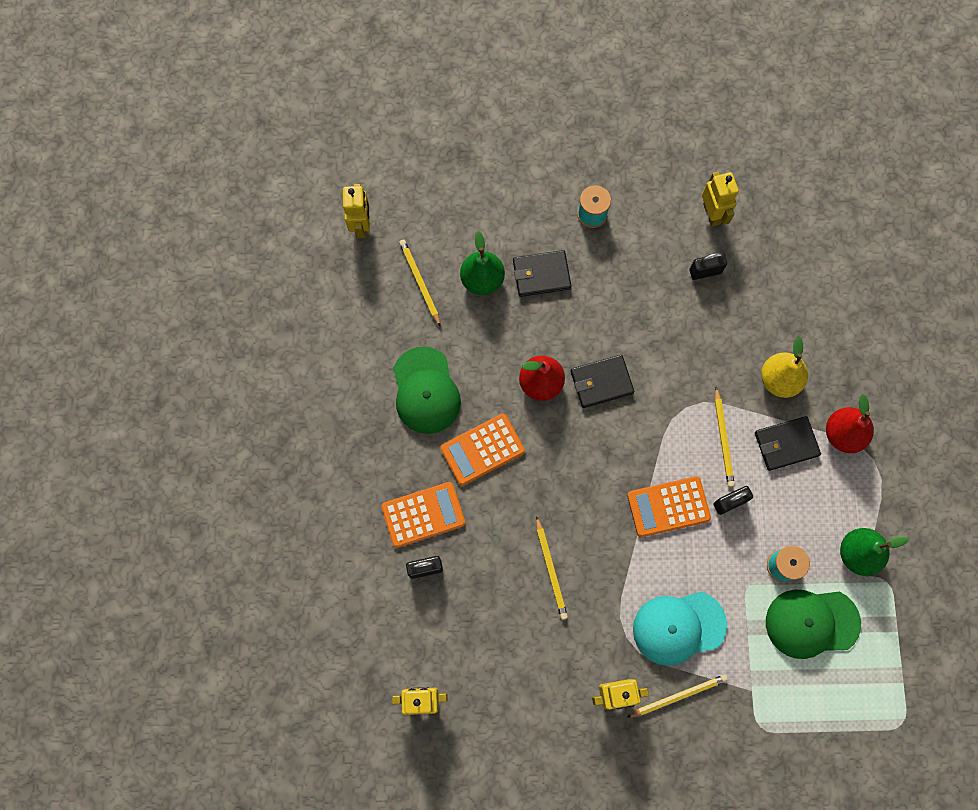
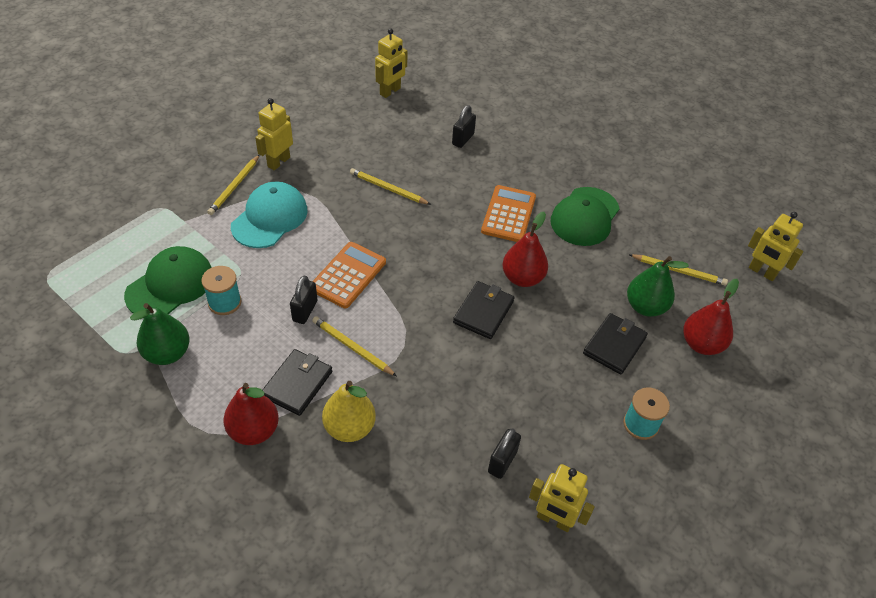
camera: 130 degrees right, 25 degrees down
orange calculator [381,482,465,548] -> none
green cap [393,347,461,434] -> green cap turned 90 degrees counterclockwise [551,187,620,246]
none -> red pear [683,279,739,355]

